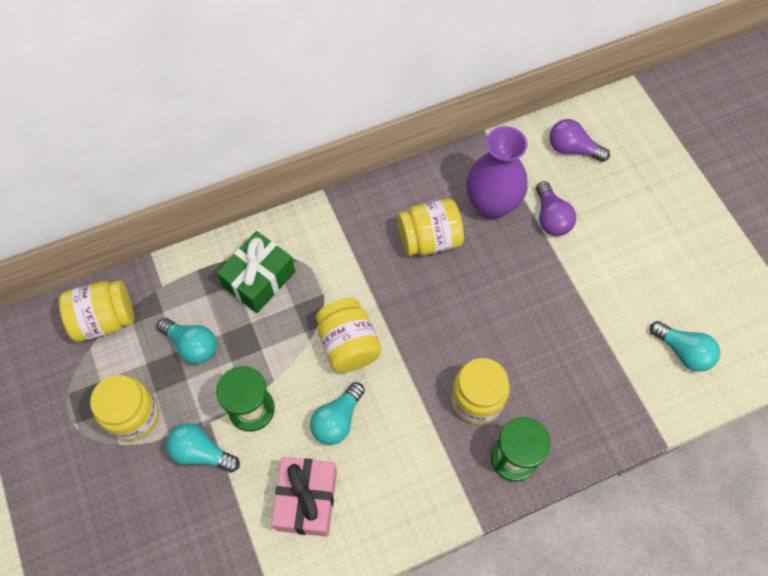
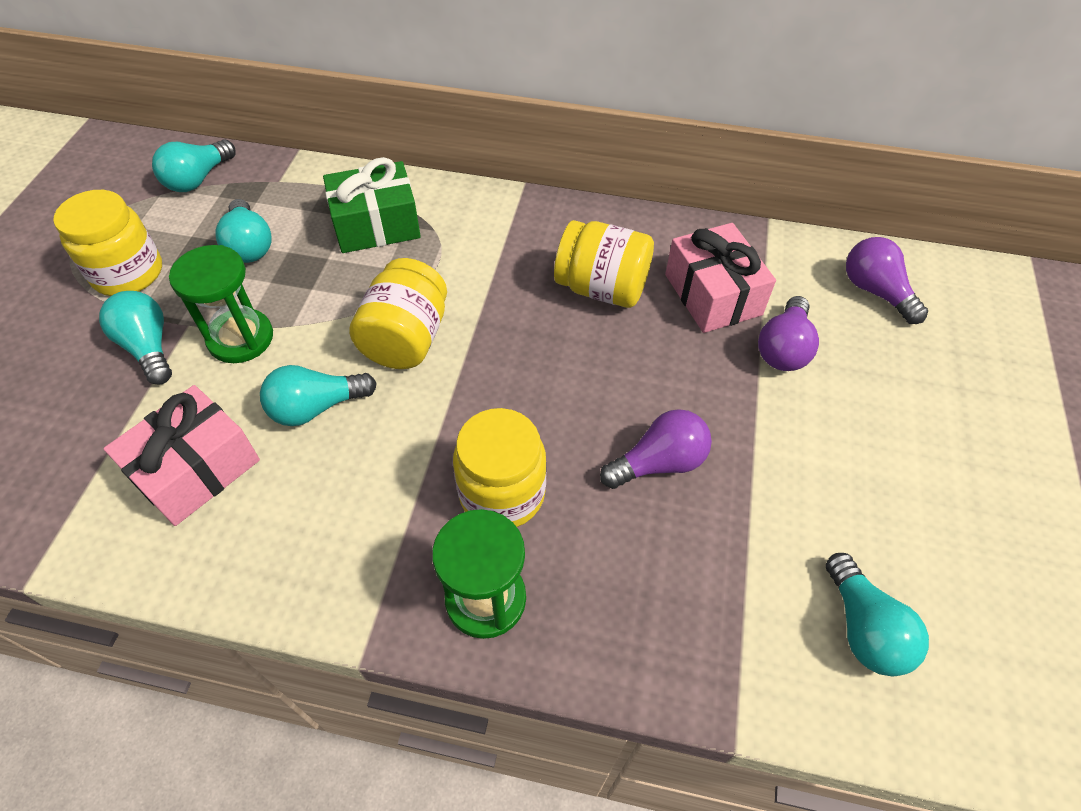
camera: 35 degrees right, 10 degrees down
yellow jar [59,280,134,342] -> turquoise light bulb [152,139,235,192]
purple vase [466,126,528,219] -> pink gift [665,223,776,333]
none -> purple light bulb [600,409,712,489]

